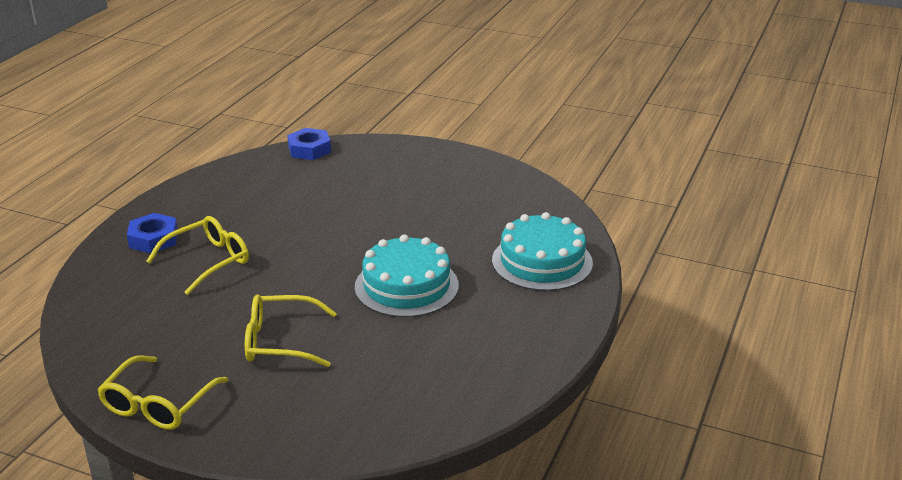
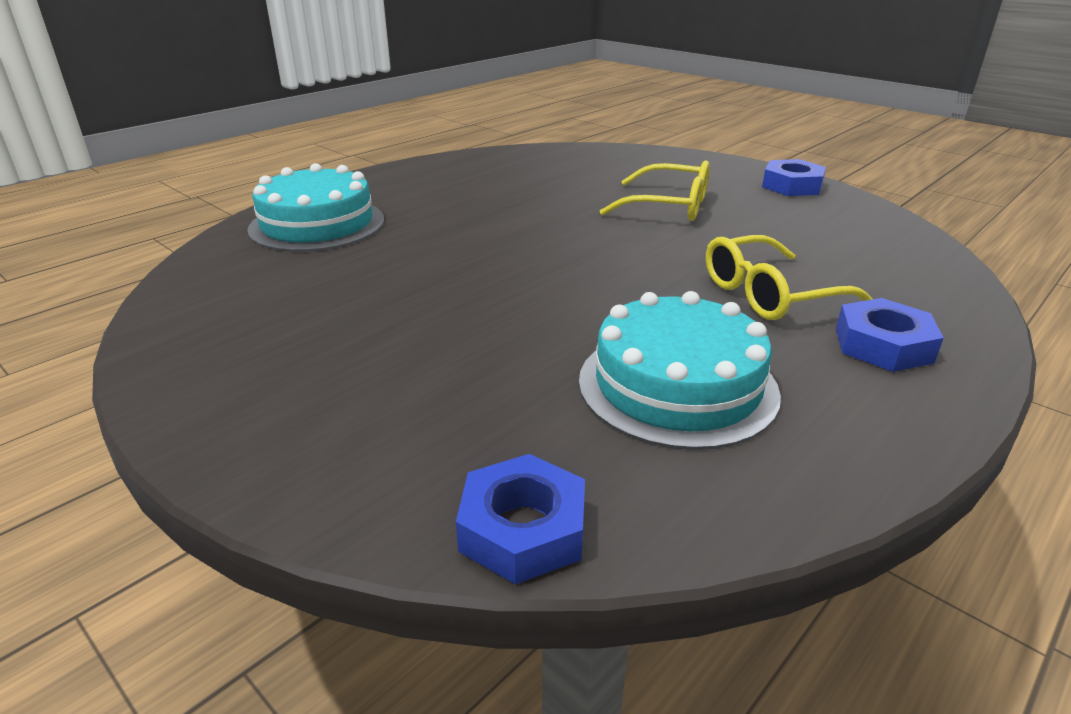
camera: 160 degrees left, 0 degrees up
yellow glasses [98,356,228,430] -> blue nut [762,159,826,196]
turquoise cake [355,235,459,317] -> turquoise cake moved to [579,291,781,450]

